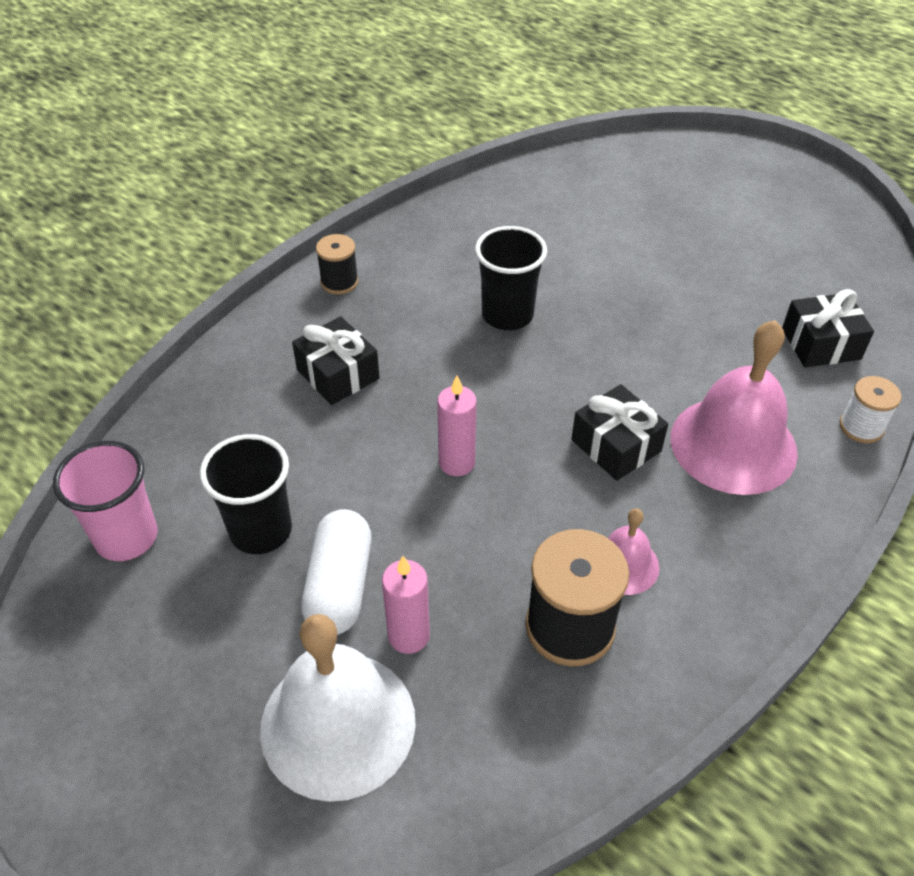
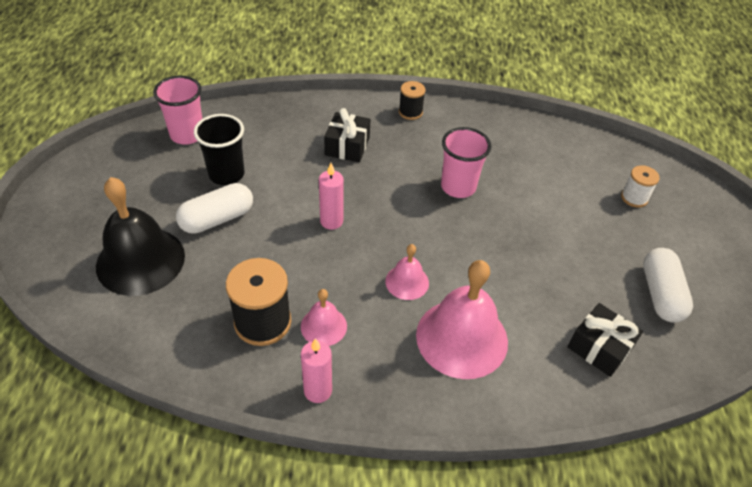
camera: 50 degrees right, 0 degrees up
white bell [260,614,416,802] -> black bell [96,177,185,296]
pink candle [382,556,430,654] -> pink candle moved to [301,338,332,403]
black cup [475,226,547,330] -> pink cup [441,127,491,198]
black gift [572,384,668,481] -> pink bell [385,244,429,300]
white spool [839,376,902,443] -> white spool moved to [621,165,660,207]
none -> white capsule [643,248,693,323]

